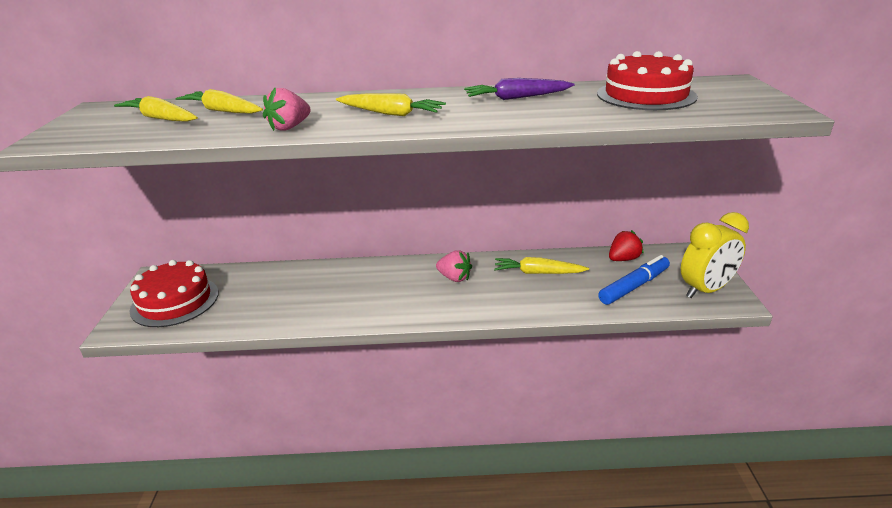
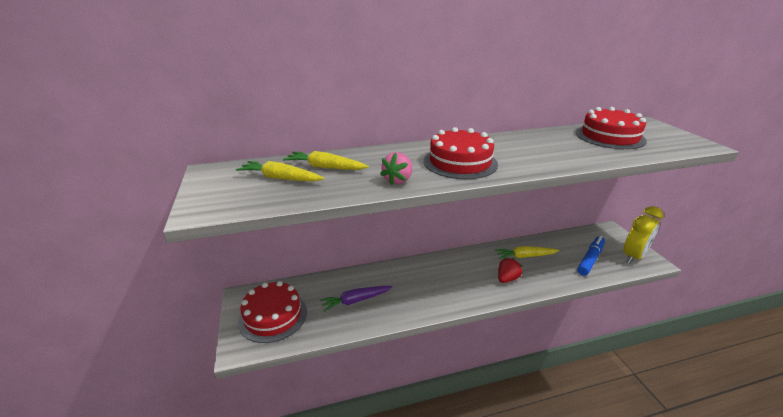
camera: 15 degrees left, 0 degrees up
yellow carrot [336,93,446,116] -> red cake [423,127,498,179]
pink strawberry [436,250,472,282] -> none
purple carrot [464,78,575,100] -> purple carrot moved to [320,286,393,312]
red strawberry [609,230,644,261] -> red strawberry moved to [498,257,523,283]

